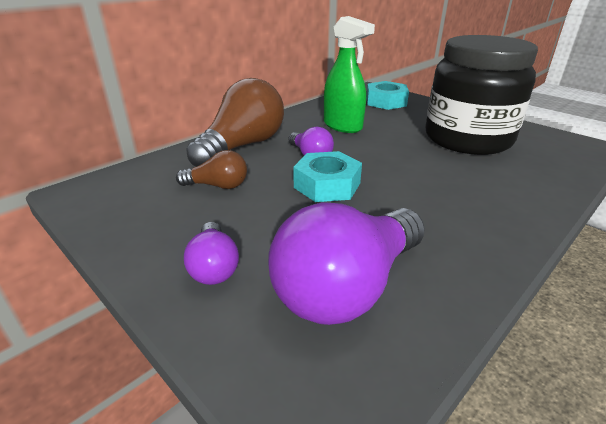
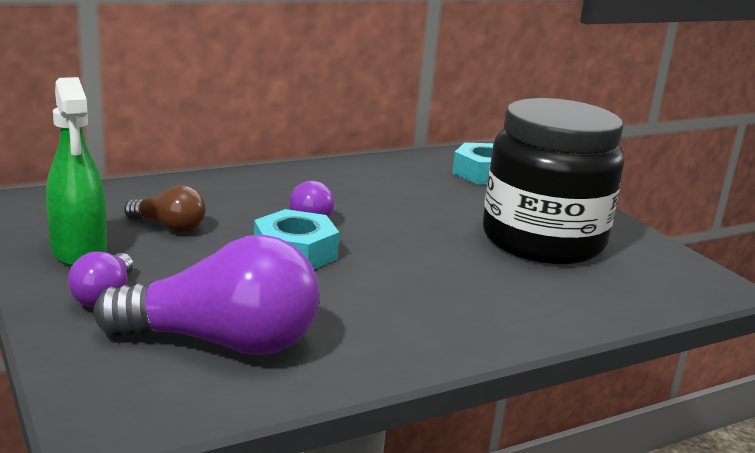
camera: 15 degrees right, 10 degrees down
brown light bulb [186,78,284,167] -> none
purple light bulb [268,202,425,325] -> purple light bulb turned 150 degrees counterclockwise [94,235,319,355]
green spray bottle [324,16,375,133] -> green spray bottle moved to [46,77,107,267]

